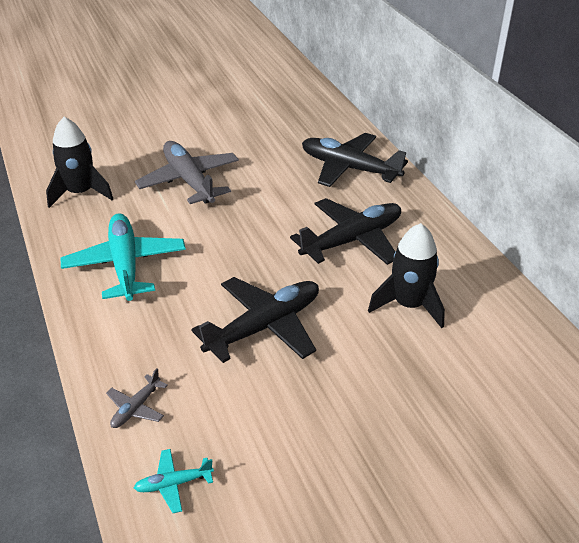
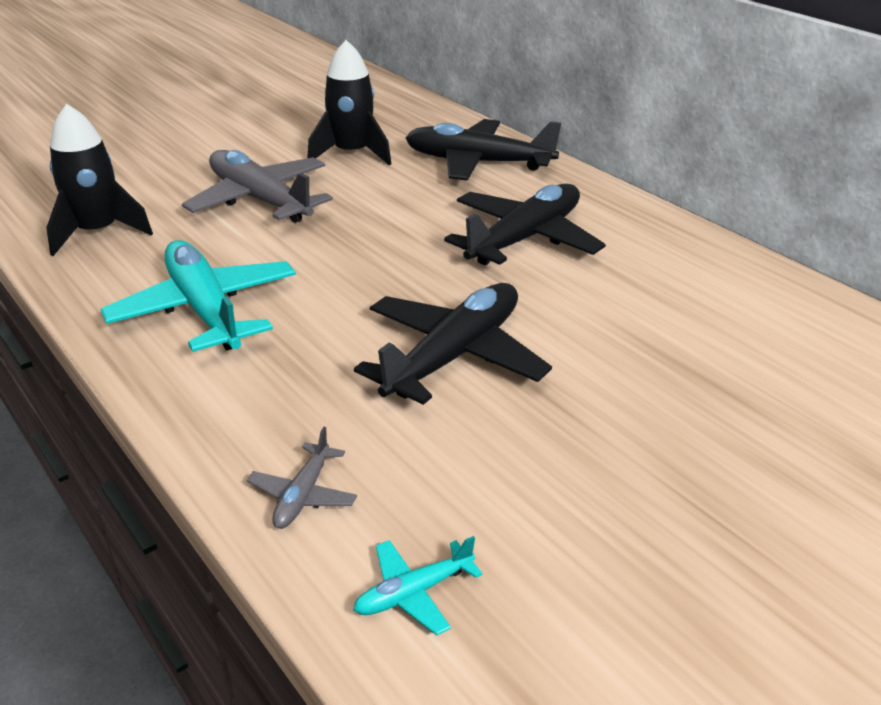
camera: 15 degrees left, 5 degrees down
black rocket [368,223,445,328] -> black rocket moved to [308,40,391,166]

